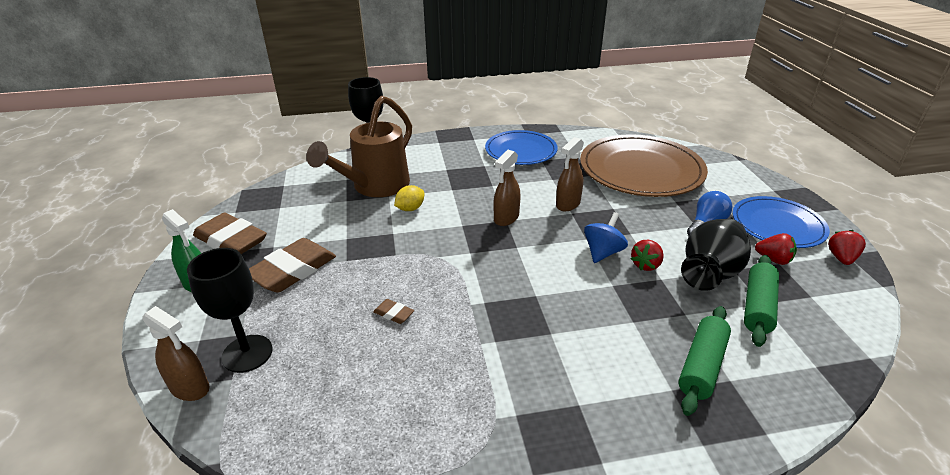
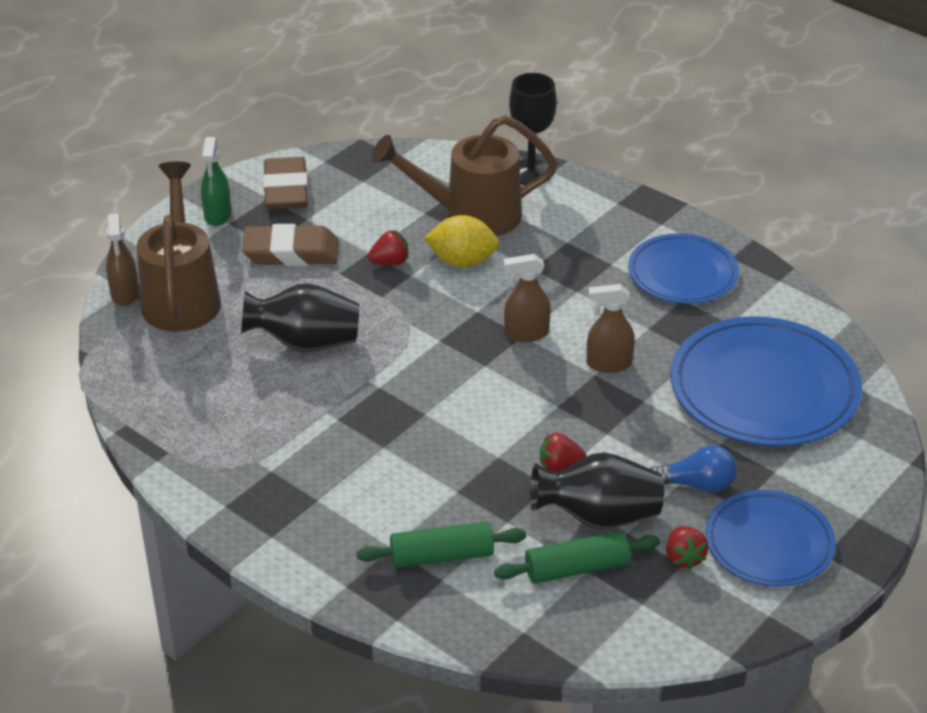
camera: 50 degrees right, 5 degrees up
black goblet [187,248,273,373] -> brown watering can [137,161,221,332]
brown eraser [373,299,414,324] -> black vase [241,283,359,352]
yellow lemon [394,185,424,211] -> yellow lemon [424,215,499,267], size x1.58
brown plate [580,134,708,197] -> blue plate [670,316,862,446]
blue spinning top [584,212,628,263] -> none
red strawberry [828,230,866,265] -> red strawberry moved to [368,231,409,265]

